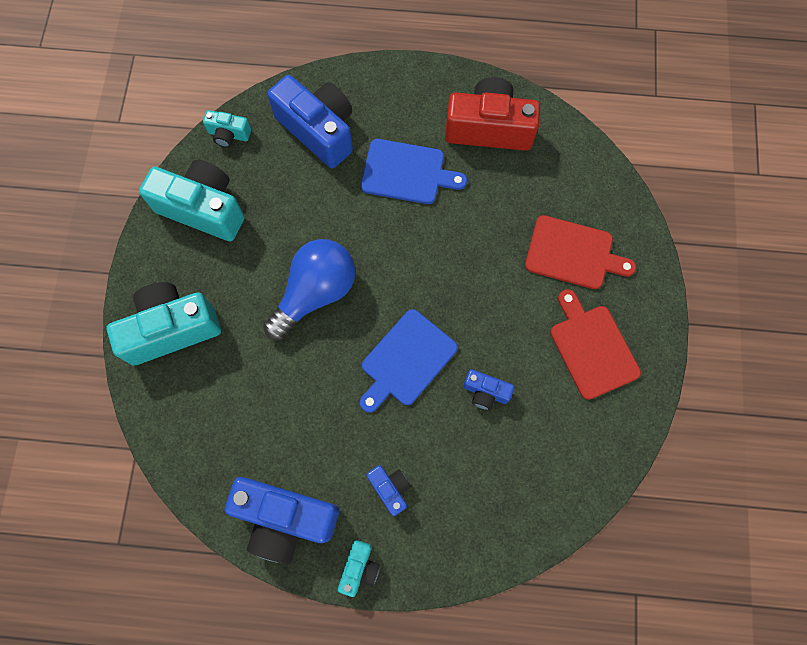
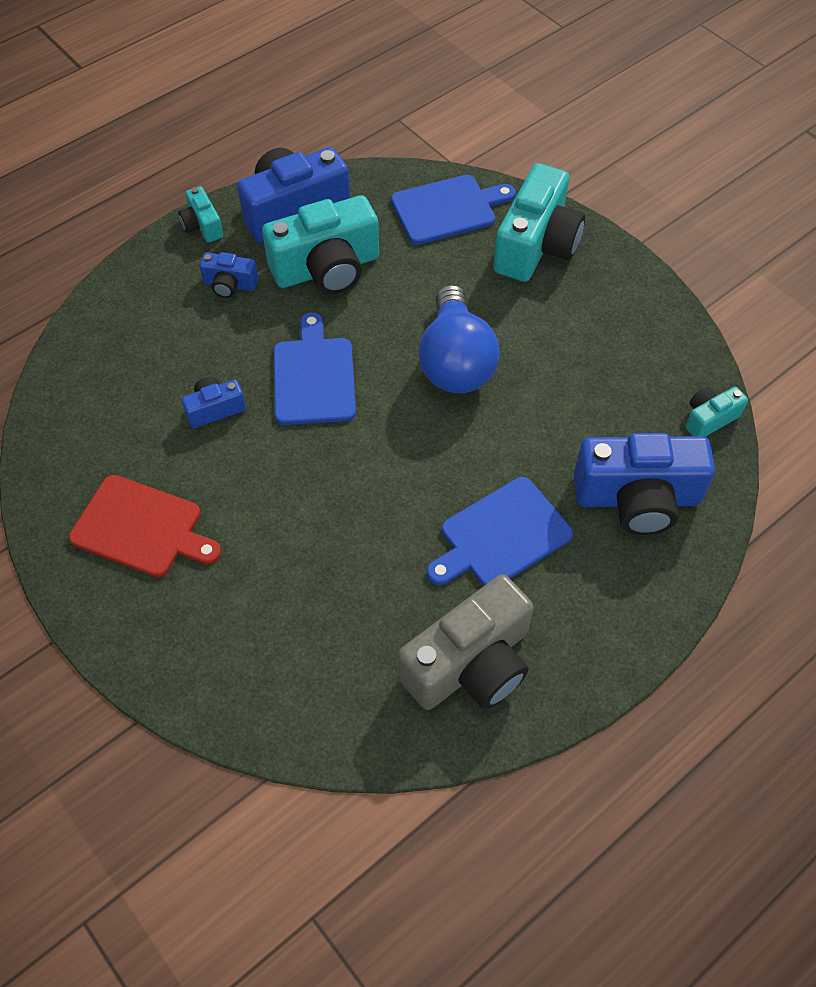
camera: 135 degrees right, 15 degrees down
turquoise camera [139,160,244,242] -> turquoise camera moved to [262,195,379,294]
red camera [445,77,540,151] -> grey camera [398,574,534,710]
red cutting board [525,215,636,289] -> none
none -> blue cutting board [391,175,516,245]

